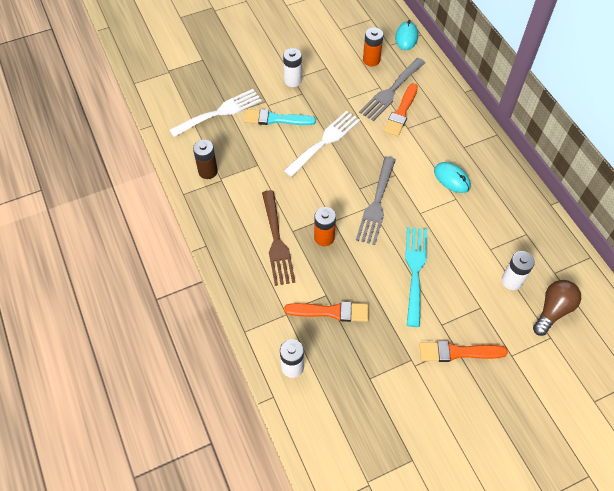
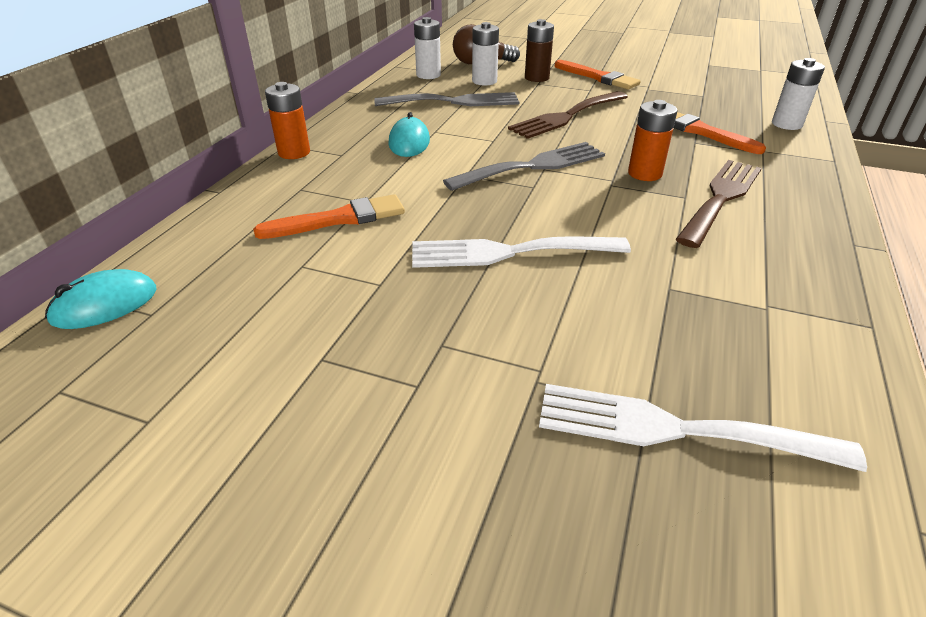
camera: 135 degrees left, 20 degrees down
brown battery [193,140,218,179] -> brown battery moved to [525,19,554,82]
turquoise brush [244,109,316,125] -> none
white battery [283,48,302,87] -> white battery moved to [414,17,441,79]
grey fork [359,58,425,121] -> grey fork moved to [374,92,519,106]
orange battery [363,28,383,66] -> orange battery moved to [265,82,310,159]
turquoise fork [405,227,427,327] -> brown fork [508,91,628,139]

